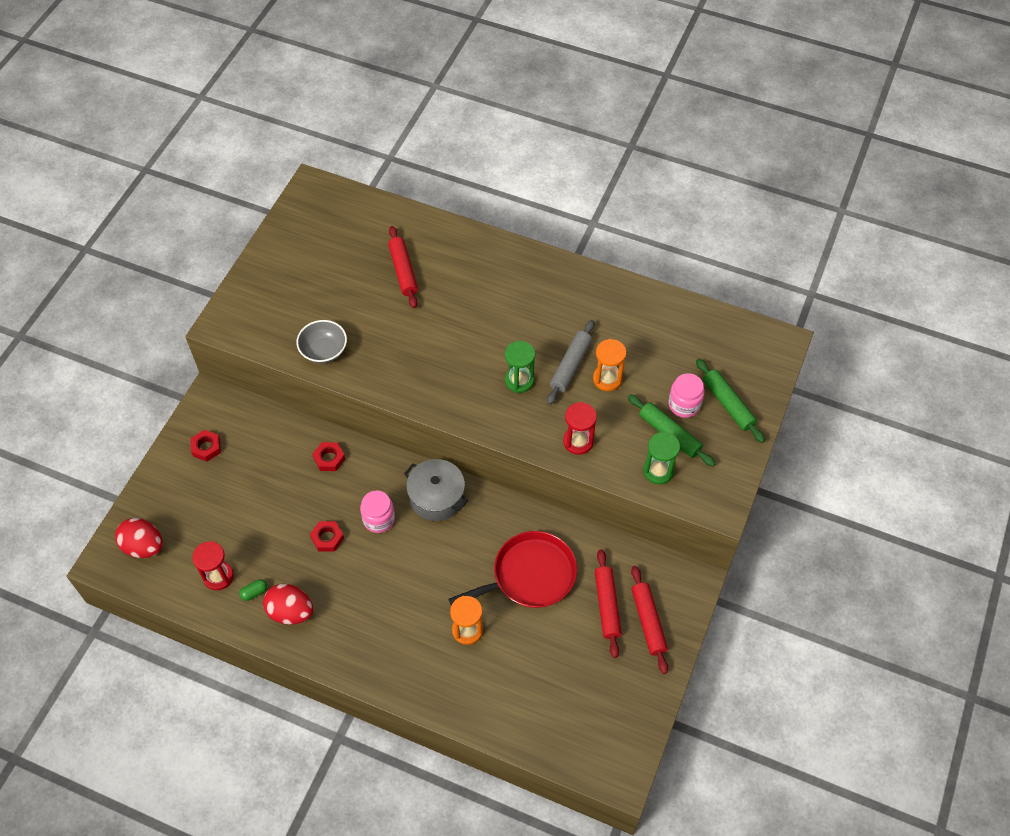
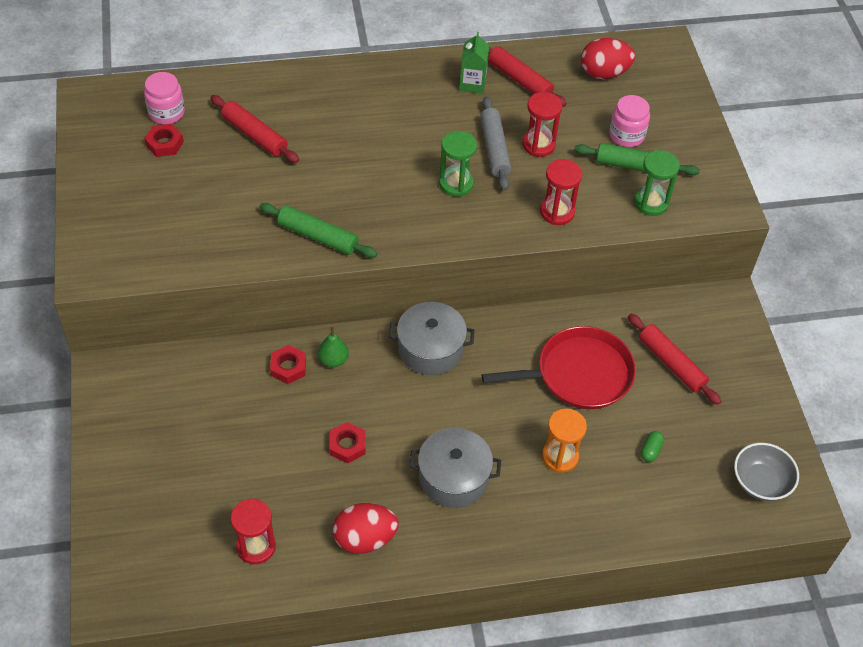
camera: 35 degrees left, 5 degrees down
red egg [115,518,163,558] -> red egg moved to [581,38,635,79]
red nut [191,430,221,461] -> red nut moved to [144,124,184,157]
green capsule [239,579,267,601] -> green capsule moved to [641,431,664,462]
grey bowl [296,320,347,364] -> grey bowl moved to [734,443,799,501]
pink jar [360,491,395,533] -> pink jar moved to [144,72,185,124]
red pan [449,531,577,608] -> red pan turned 45 degrees clockwise [482,326,636,409]
orange hourglass [593,339,626,391] -> red hourglass [522,92,562,157]
red rolling pin [631,566,668,674] -> red rolling pin moved to [488,46,567,107]
green rolling pin [696,359,765,443] -> green rolling pin moved to [260,203,378,258]
none -> green pear [318,327,349,367]
none -> grey pot [409,428,501,508]
none -> green carton [459,32,489,94]

